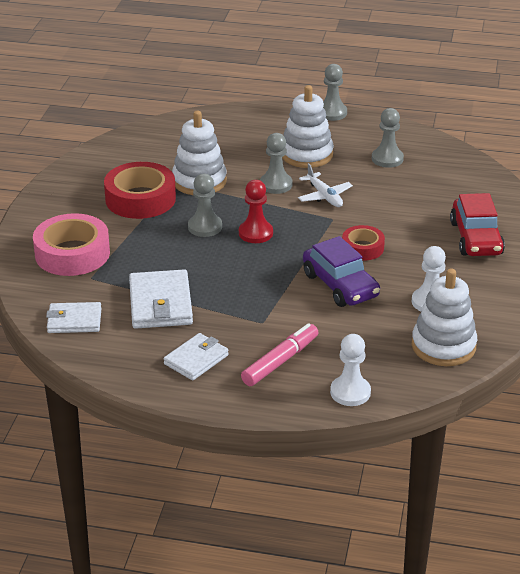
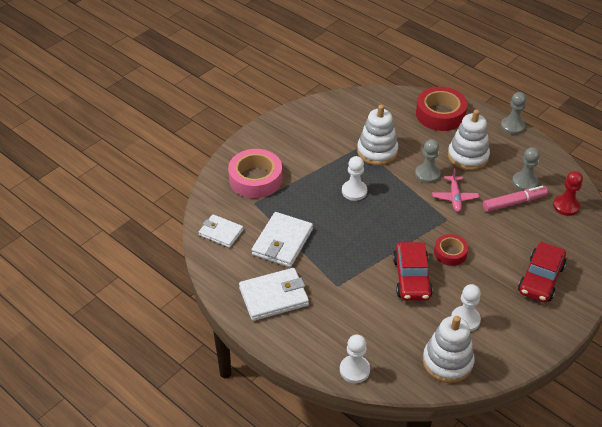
camera: 30 degrees right, 10 degrees up
red tape [104,162,176,219] -> red tape moved to [416,87,467,131]
white wallet [164,333,229,381] -> white wallet [239,268,309,321], size x1.53
grey pawn [188,174,222,237] -> white pawn [342,156,367,201]
red pawn [239,180,273,243] -> red pawn moved to [553,171,583,216]
pink marker [241,323,319,386] -> pink marker moved to [483,186,548,212]
white plane [298,163,353,207] -> pink plane [432,168,479,212]
purple car [303,236,380,307] -> red car [393,242,433,301]

